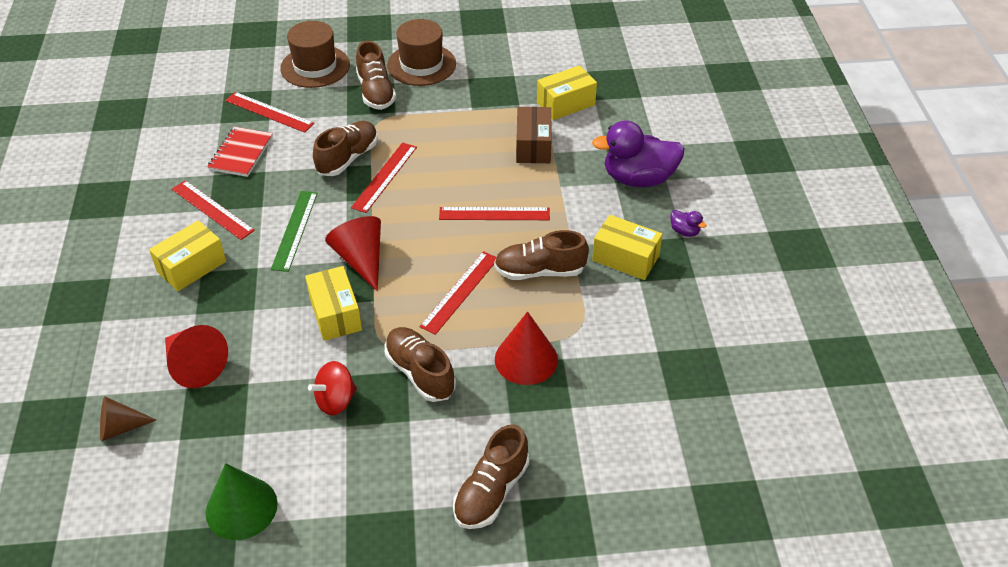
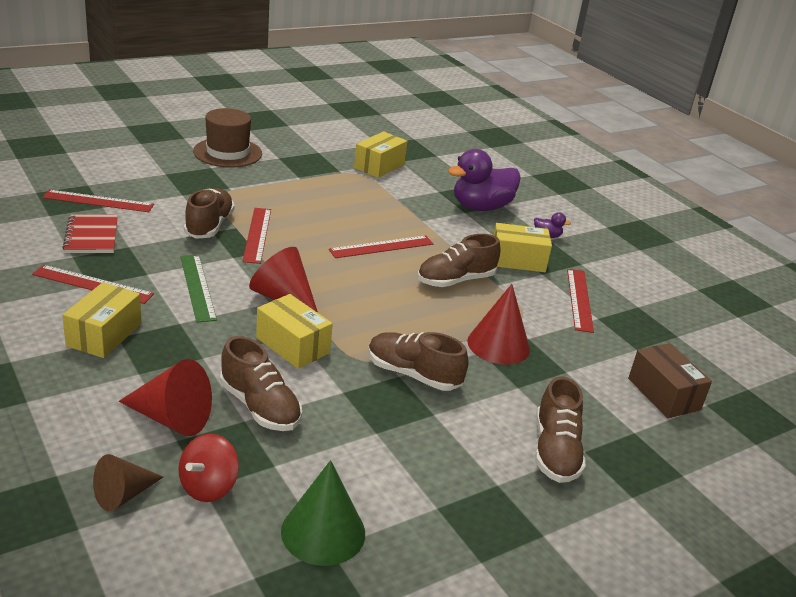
camera: 30 degrees left, 15 degrees down
brown hat [280,21,350,88] -> none
red spinning top [308,361,357,415] -> red spinning top moved to [178,434,239,502]
brown shoe [356,41,396,110] -> brown shoe moved to [220,336,302,431]
red ruler [419,251,497,335] -> red ruler moved to [567,269,594,333]
brown box [516,107,552,163] -> brown box moved to [628,343,712,418]

